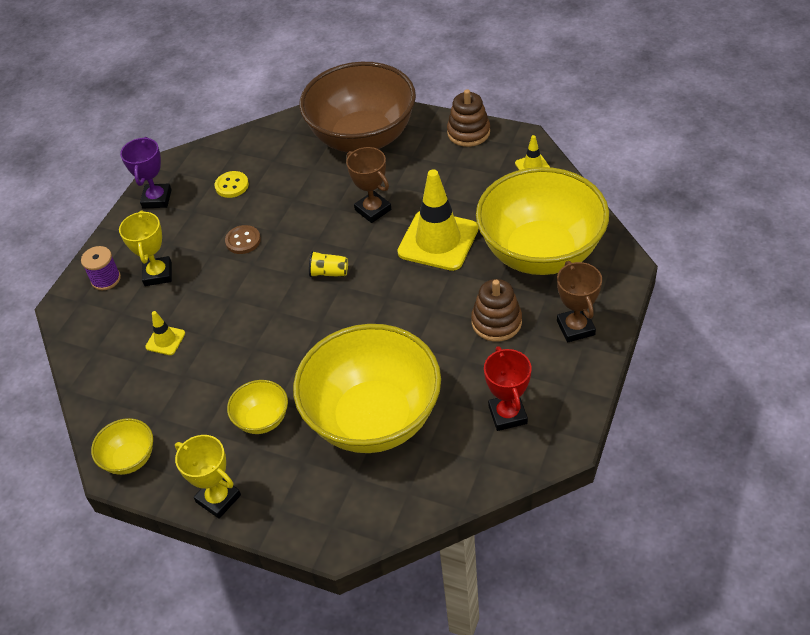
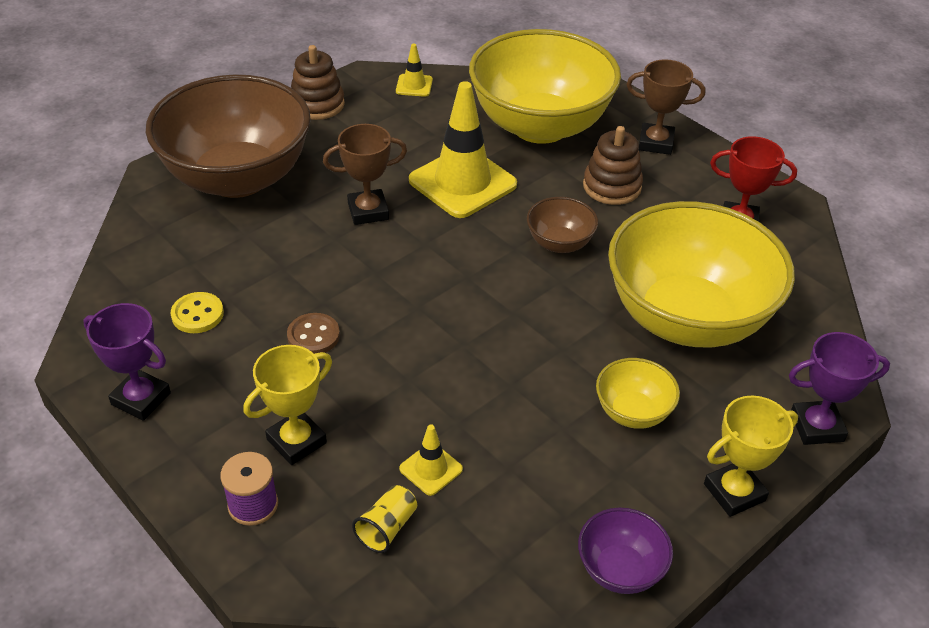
camera: 70 degrees left, 5 degrees down
yellow bowl [91,418,153,475] -> purple bowl [578,507,673,594]
yellow trophy [119,210,172,286] -> yellow trophy turned 60 degrees counterclockwise [243,345,332,465]
yellow cup [309,251,348,277] -> yellow cup moved to [352,485,417,553]
none -> brown bowl [527,197,598,253]
none -> purple trophy [789,332,890,445]

